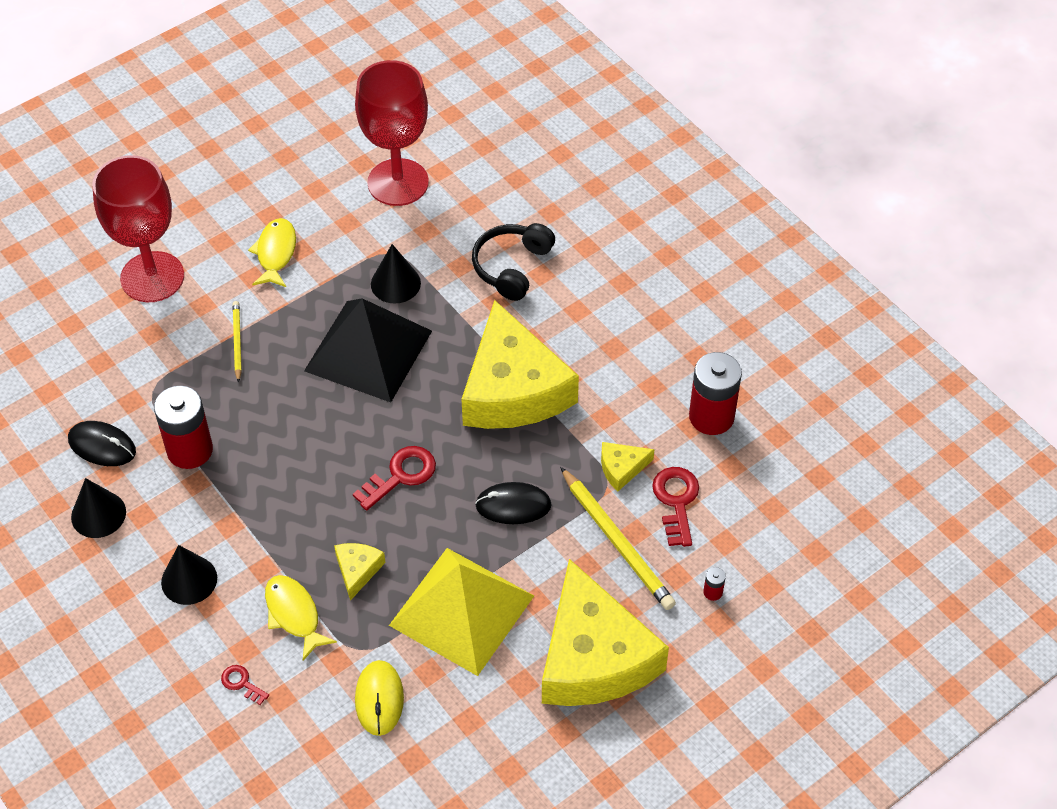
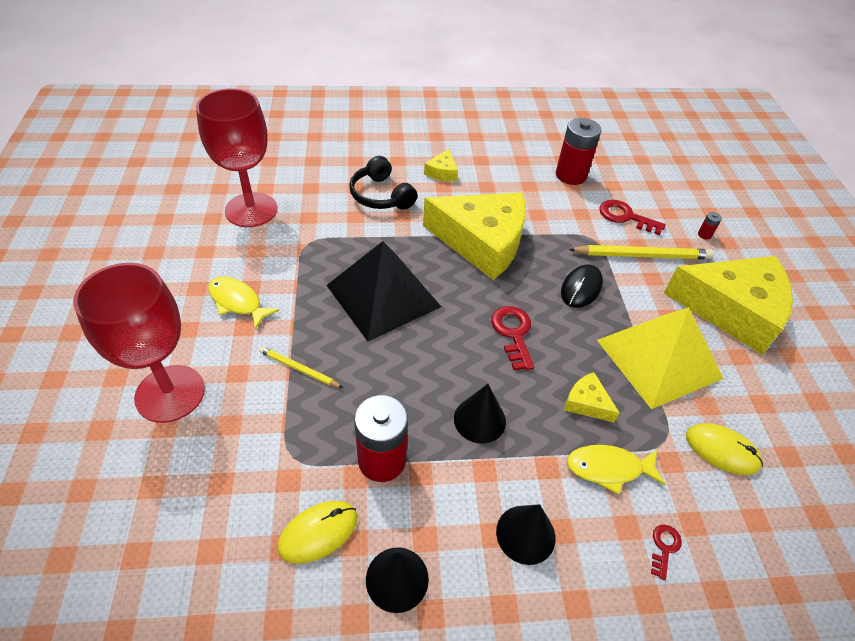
camera: 60 degrees left, 5 degrees down
black mouse [68,421,136,466] -> yellow mouse [277,501,358,564]
red key [221,665,269,705] -> red key turned 135 degrees clockwise [651,525,682,580]
black cone [371,244,421,304] -> black cone moved to [454,384,506,444]
yellow cheese [601,442,654,491] -> yellow cheese moved to [424,149,458,181]

